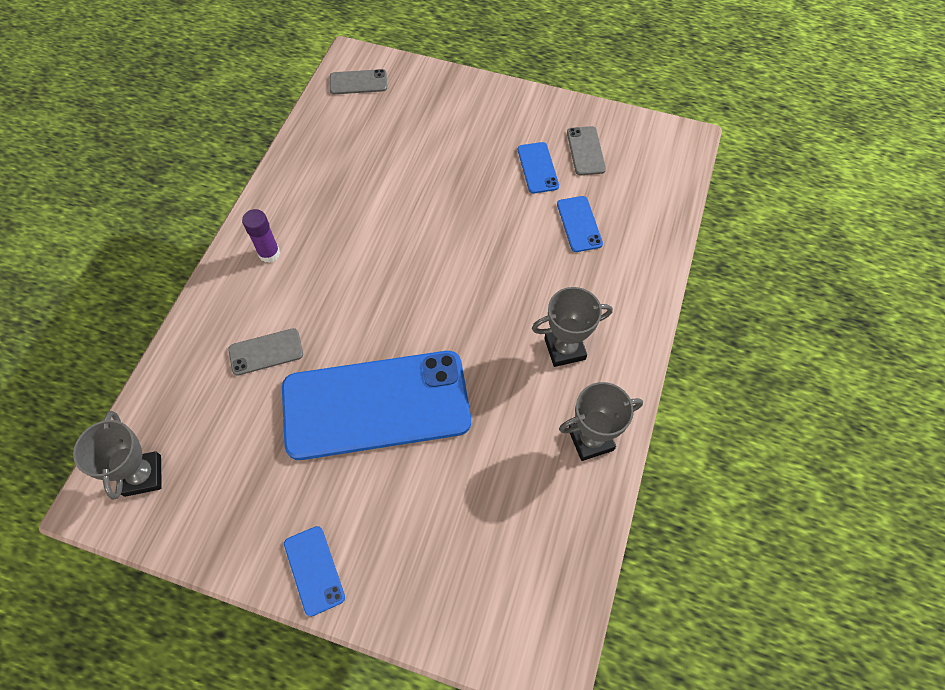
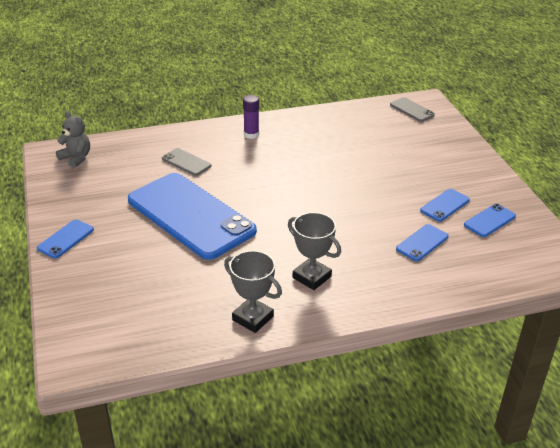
camera: 55 degrees right, 25 degrees down
grey trophy [73,411,162,500] -> grey teddy bear [56,111,90,168]
grey phone [567,126,606,175] -> blue phone [464,204,516,237]

